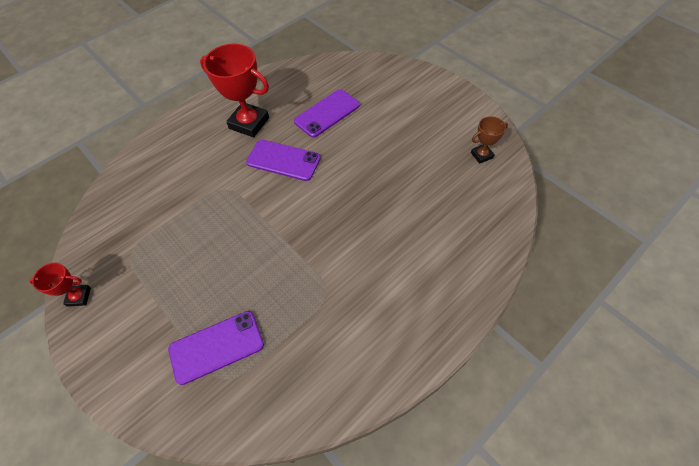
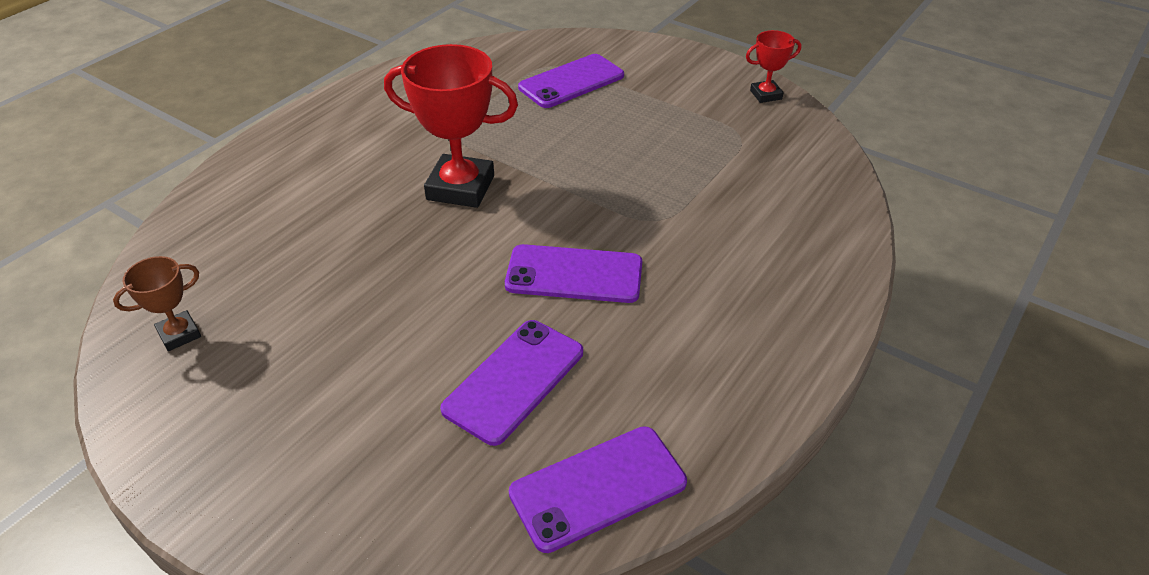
camera: 165 degrees right, 15 degrees down
red trophy [200,44,269,138] -> red trophy moved to [384,44,518,208]
none -> purple phone [509,426,687,553]

